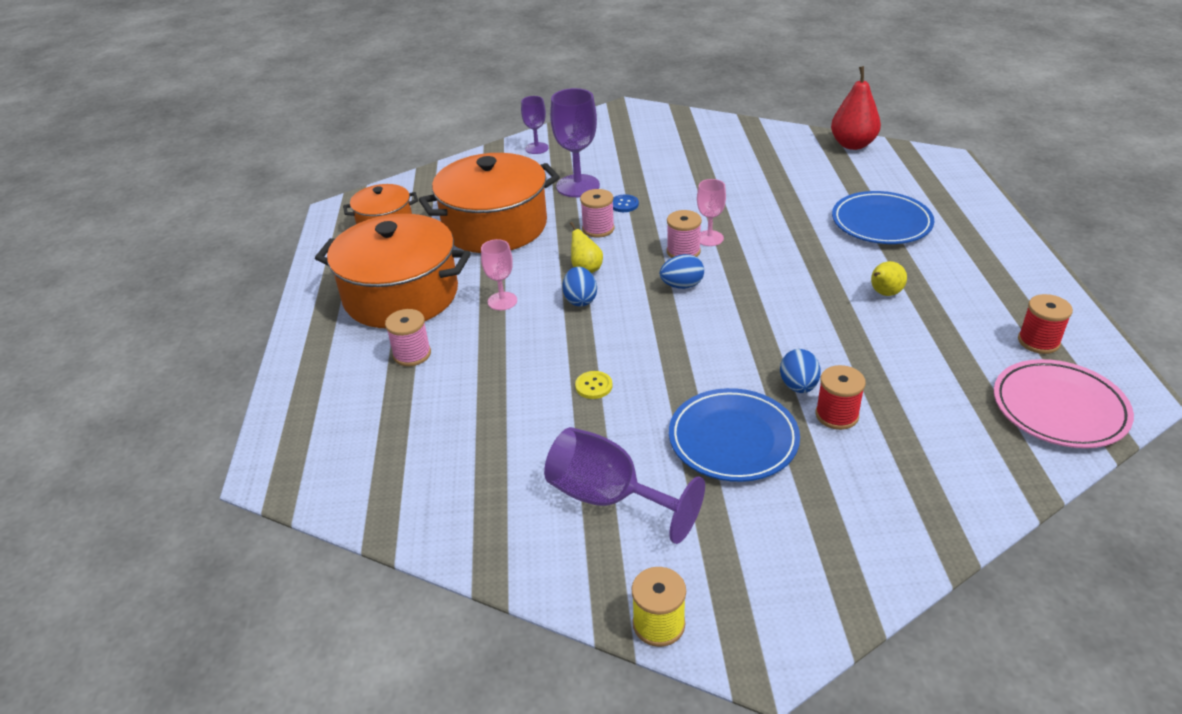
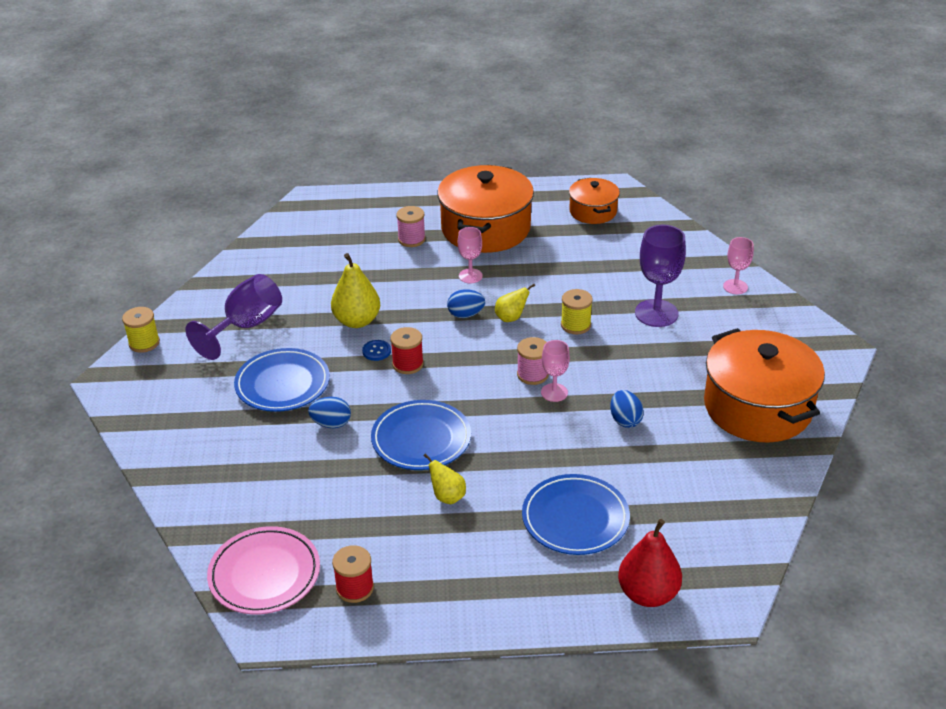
camera: 90 degrees right, 0 degrees up
orange pot [419,153,560,253] -> orange pot moved to [704,328,825,442]
purple goblet [521,96,549,154] -> pink goblet [723,237,754,294]
yellow button [575,371,613,399] -> yellow pear [331,253,380,328]
pink spool [580,189,614,238] -> yellow spool [561,289,593,334]
blue button [613,194,639,212] -> blue button moved to [362,340,391,361]
blue egg [660,254,704,289] -> blue egg moved to [610,390,644,428]
red spool [816,365,866,430] -> red spool moved to [390,327,424,374]
red pear [831,66,881,150] -> red pear moved to [618,519,682,607]
none -> blue plate [371,400,471,470]

